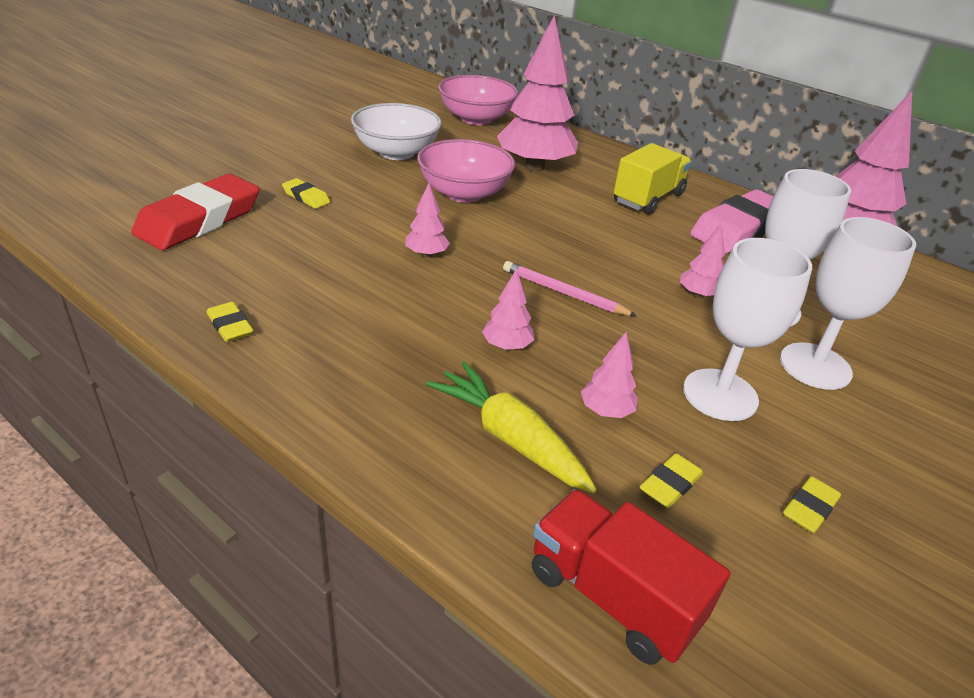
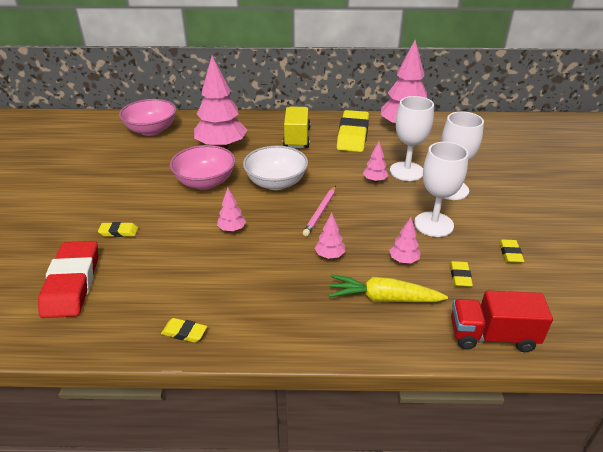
camera: 35 degrees left, 0 degrees up
white bowl [351,103,442,160] -> white bowl moved to [243,146,308,190]
pink pencil [503,261,637,316] -> pink pencil turned 60 degrees counterclockwise [303,186,336,236]
pink eraser [690,189,774,253] -> yellow eraser [337,110,369,152]

